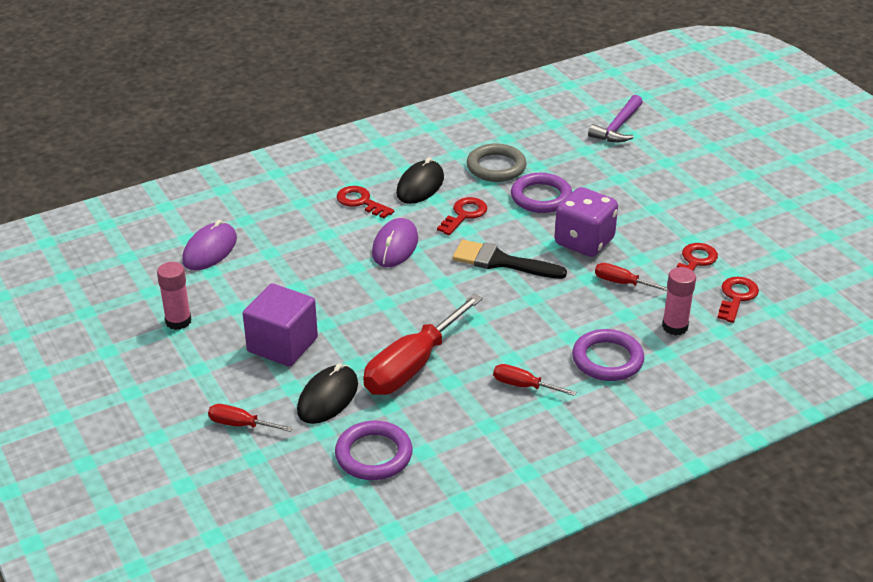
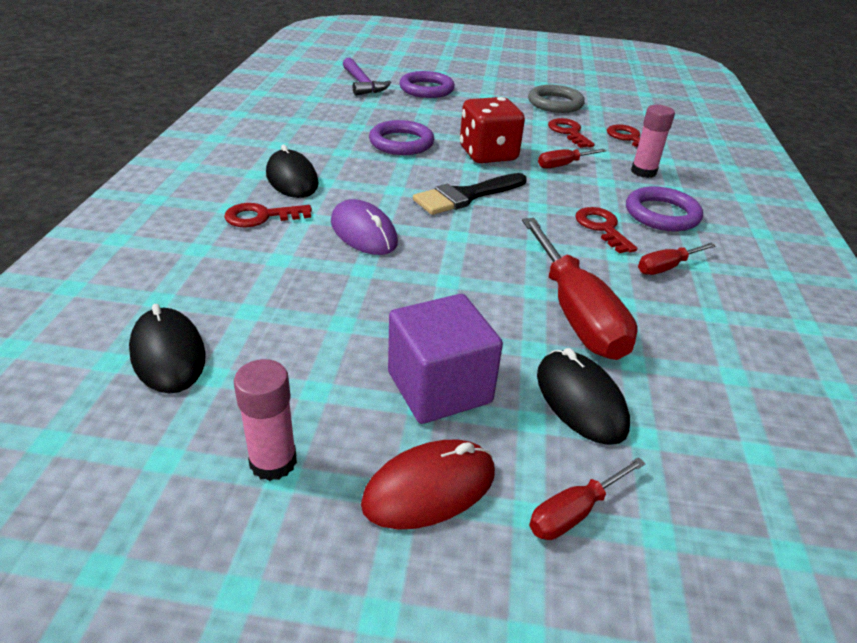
camera: 55 degrees left, 0 degrees up
purple mouse [182,220,237,271] -> black mouse [129,304,206,394]
purple ring [335,421,413,480] -> purple ring moved to [399,71,455,98]
red key [437,197,487,235] -> red key moved to [575,207,637,253]
grey ring [467,143,527,182] -> grey ring moved to [528,85,585,113]
purple dice [554,187,618,257] -> red dice [460,97,525,163]
none -> red mouse [361,439,495,530]

